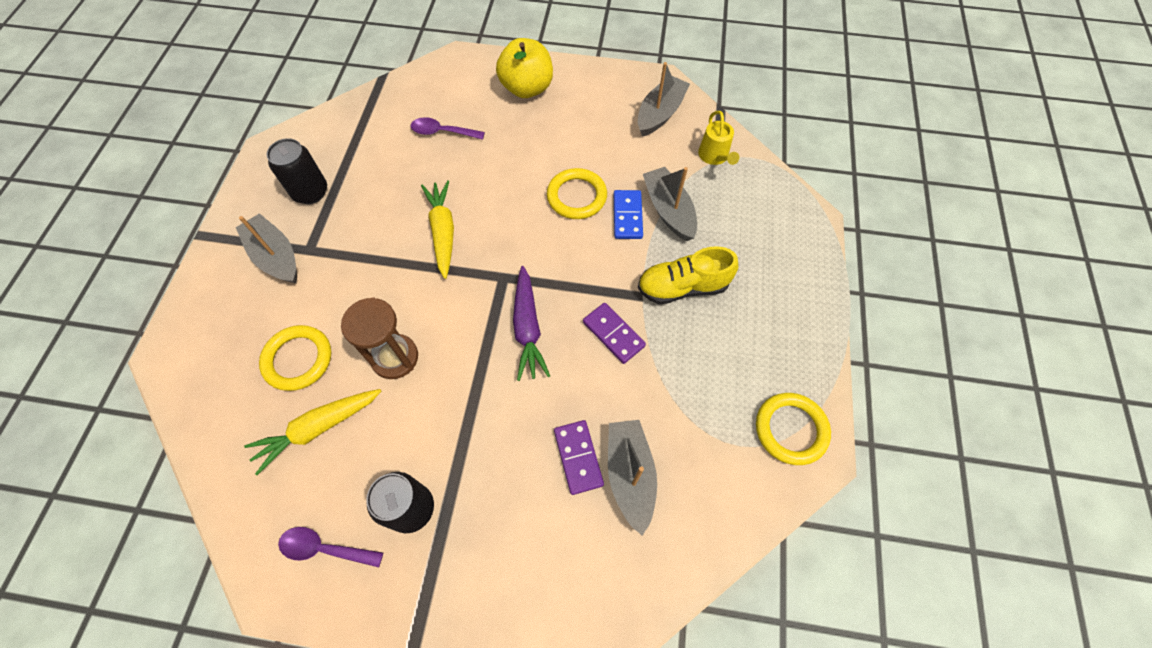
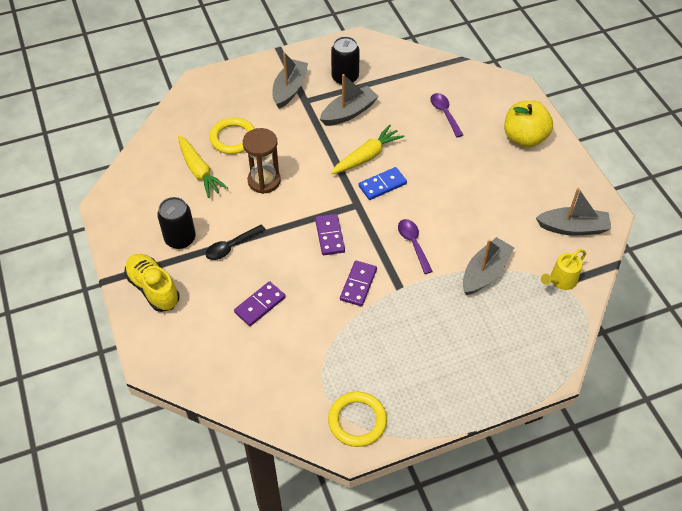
camera: 60 degrees right, 10 degrees down
yellow carrot [244,389,381,475] -> yellow carrot turned 150 degrees counterclockwise [178,136,228,198]
purple spoon [278,527,383,567] -> purple spoon moved to [398,219,433,274]
purple carrot [513,266,550,381] -> purple domino [315,214,345,255]
yellow ring [547,168,607,219] -> none
grey boat [608,420,657,536] -> grey boat moved to [320,74,379,126]
blue domino [614,190,643,239] -> blue domino moved to [359,167,407,200]
yellow shoe [638,246,738,304] -> yellow shoe moved to [124,254,180,312]
none -> black spoon [205,225,266,260]

